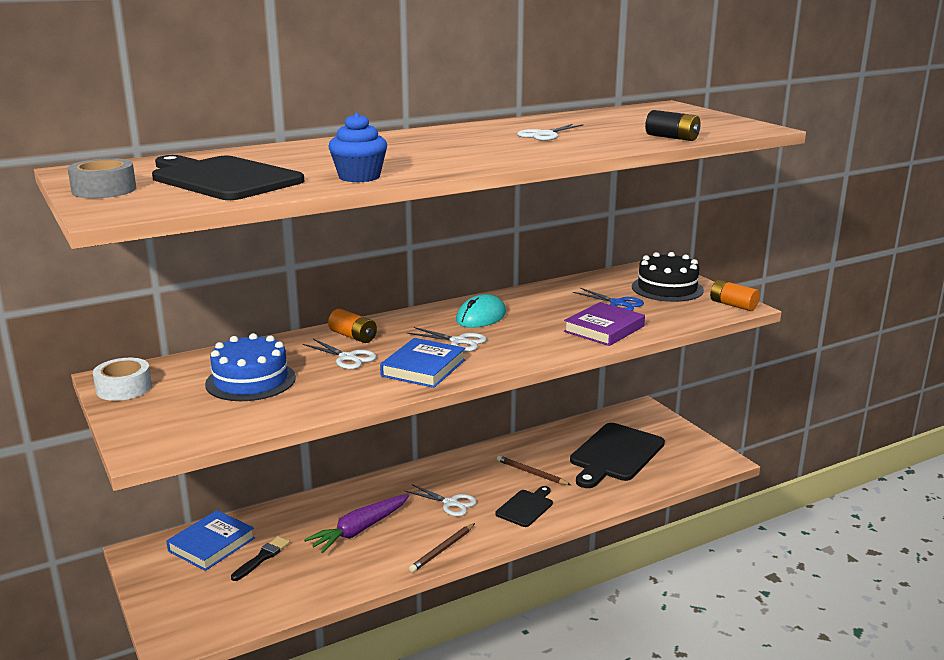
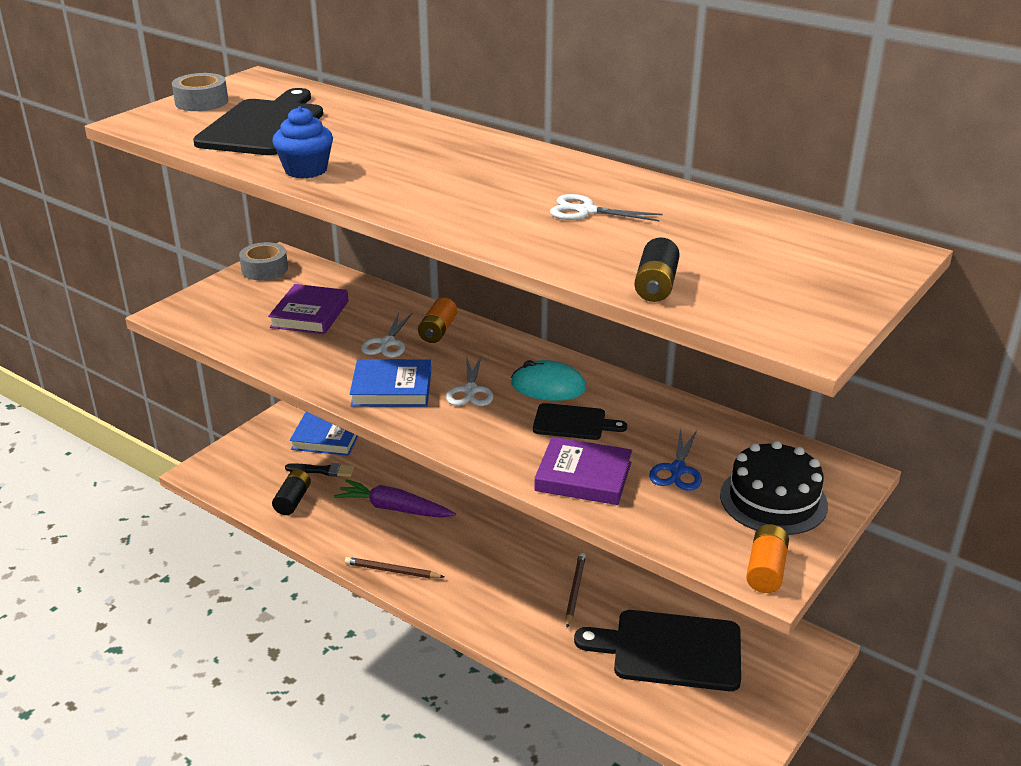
camera: 65 degrees right, 10 degrees up
white tape [93,358,152,401] -> grey tape [239,242,288,280]
blue cake [205,333,296,401] -> purple book [268,284,349,334]
white scissors [405,484,477,516] -> none
black cutting board [495,486,553,527] -> black cutting board moved to [533,403,627,440]
none -> black battery [272,469,311,515]

